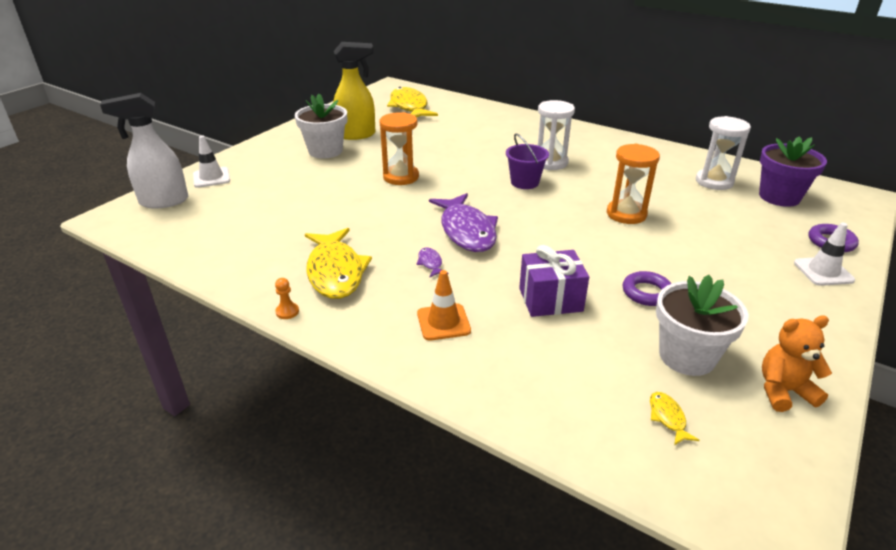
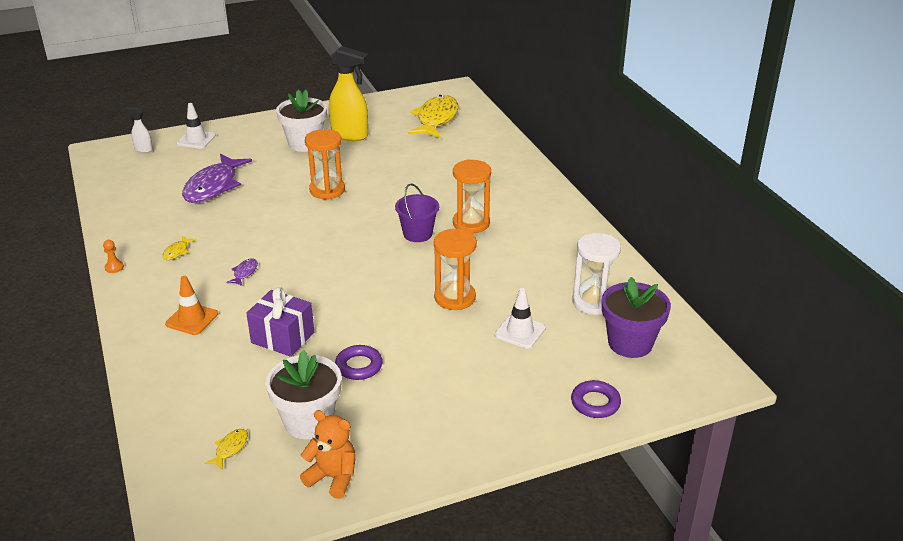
camera: 35 degrees right, 0 degrees up
white spray bottle [100,93,188,209] -> white spray bottle [124,107,153,153], size x0.49
yellow fish [305,228,372,299] -> yellow fish [162,236,196,260], size x0.41
purple fish [429,193,498,252] -> purple fish moved to [182,154,252,203]
white hourglass [538,100,575,170] -> orange hourglass [453,159,491,233]
white traffic cone [794,223,855,286] -> white traffic cone moved to [495,288,546,349]

